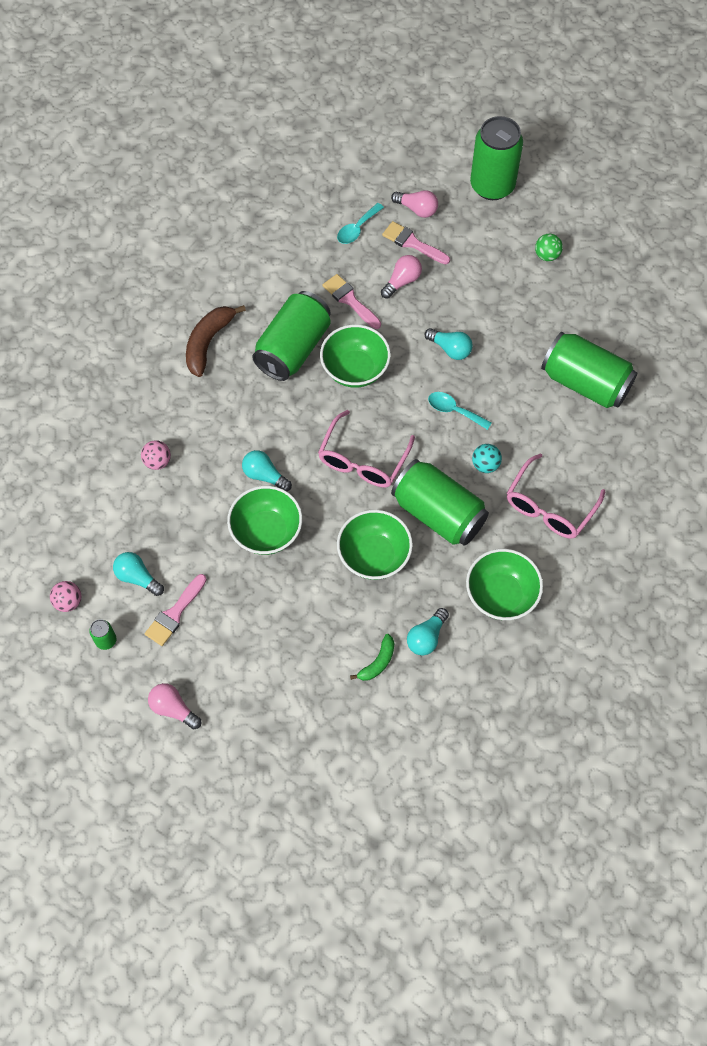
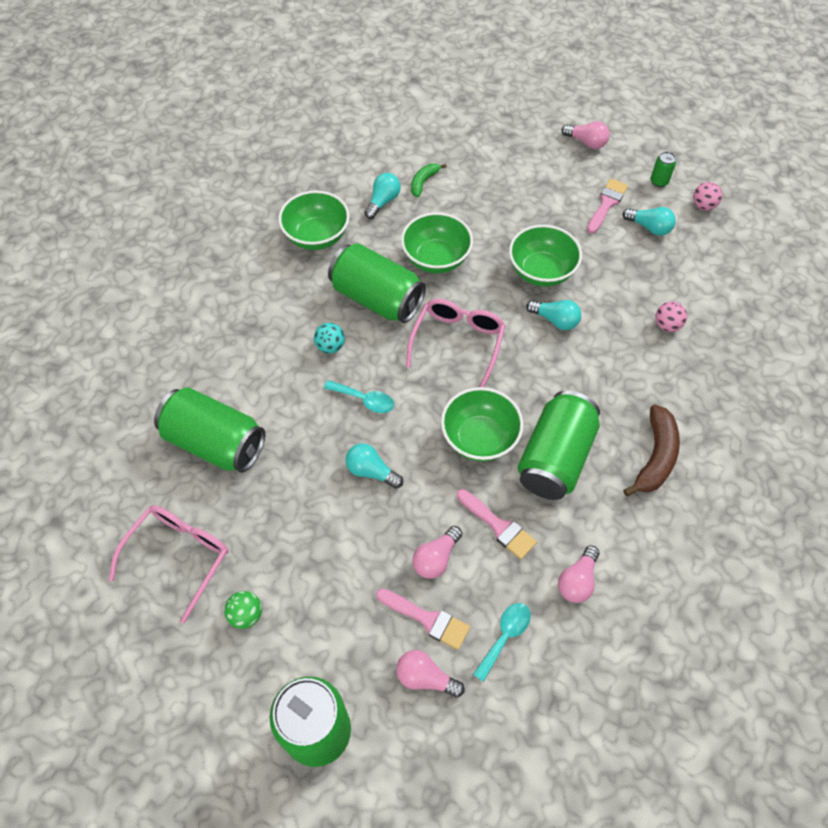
camera: 175 degrees right, 5 degrees down
pink glasses [507,453,605,539] -> pink glasses moved to [109,505,229,624]
none -> pink light bulb [558,545,600,603]

